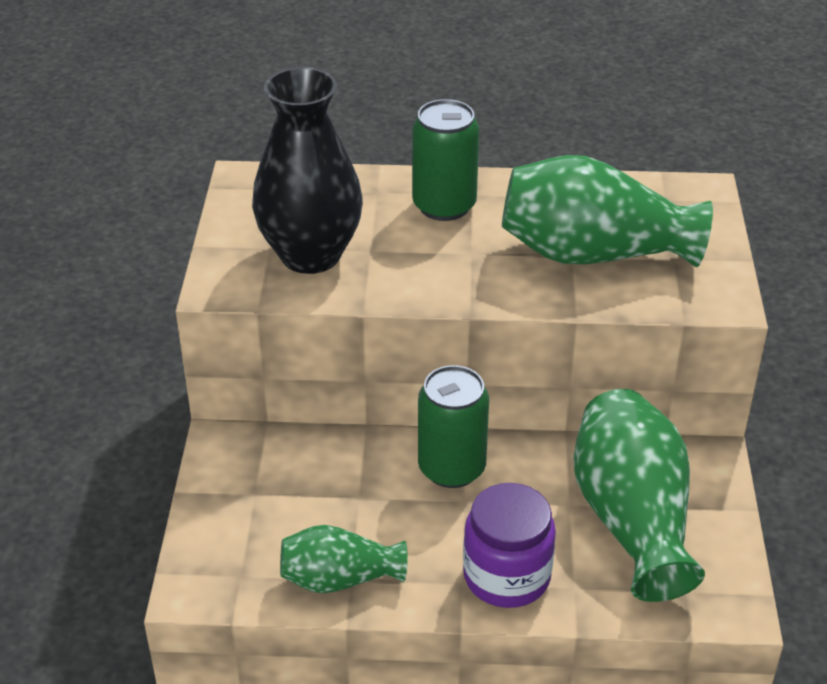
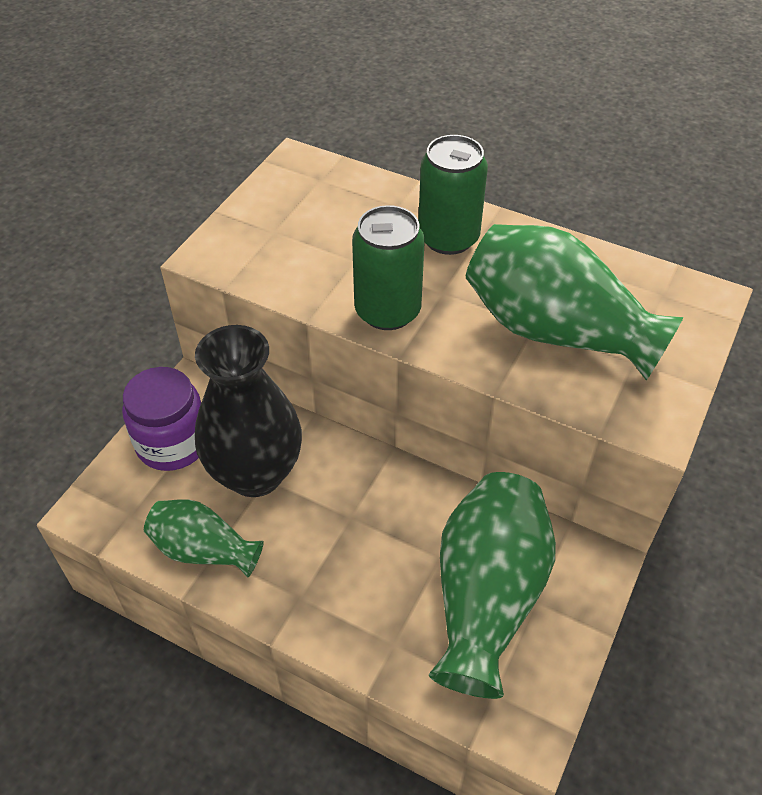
camera: 25 degrees right, 10 degrees up
black vase [252,67,363,274] -> black vase moved to [195,325,302,497]
green can [418,365,489,488] -> green can moved to [352,205,425,330]
purple jar [463,483,556,608] -> purple jar moved to [122,367,201,471]

